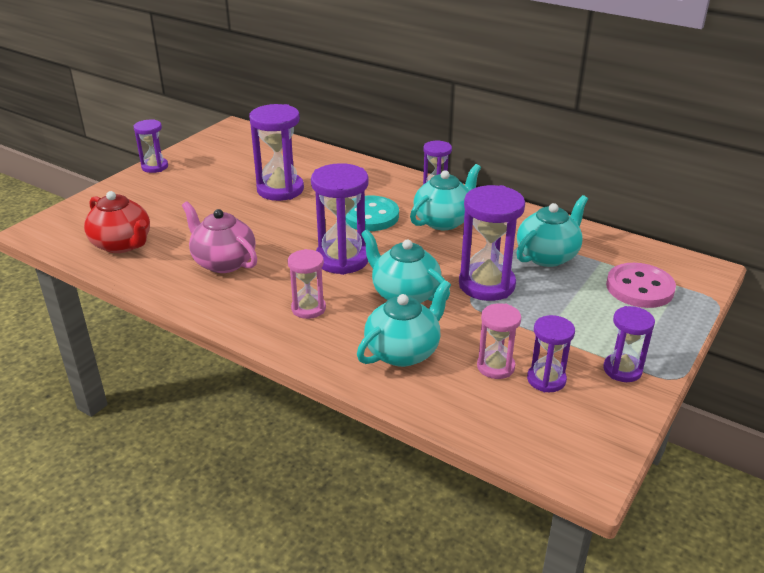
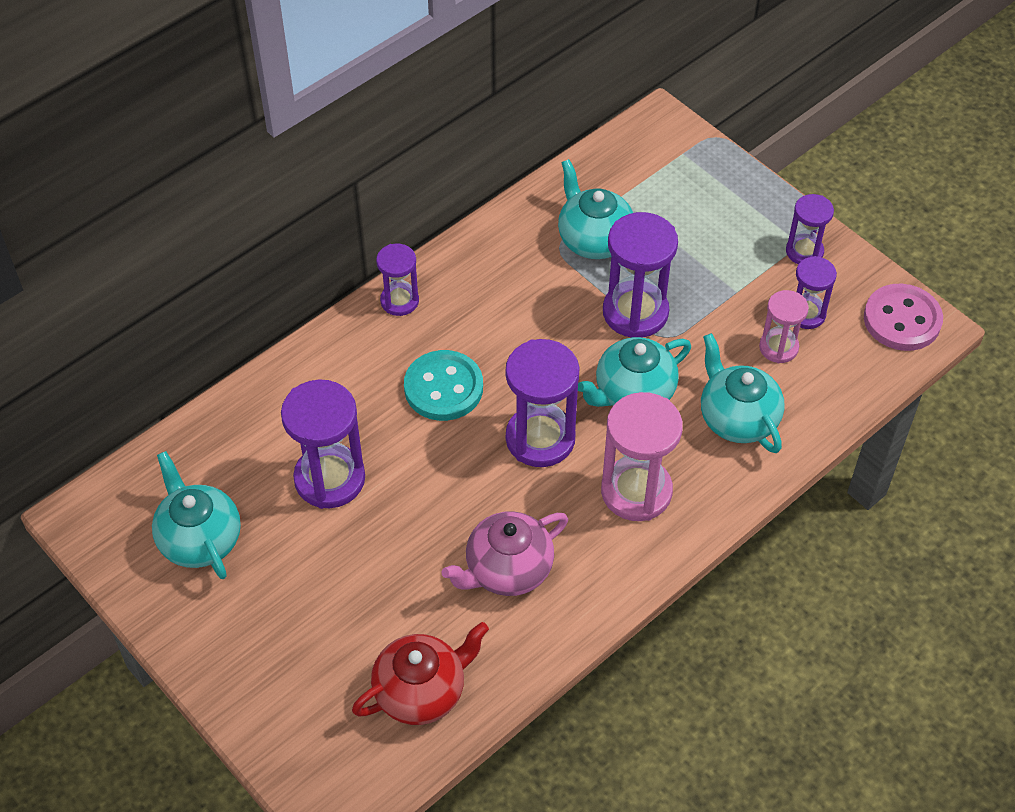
camera: 75 degrees left, 20 degrees up
purple hourglass [134,119,168,173] -> none
pink hourglass [287,249,326,319] -> pink hourglass [601,392,683,521], size x1.71
turquoise teapot [410,164,481,230] -> turquoise teapot moved to [152,451,241,579]
pink button [606,263,676,308] -> pink button moved to [864,284,943,351]

